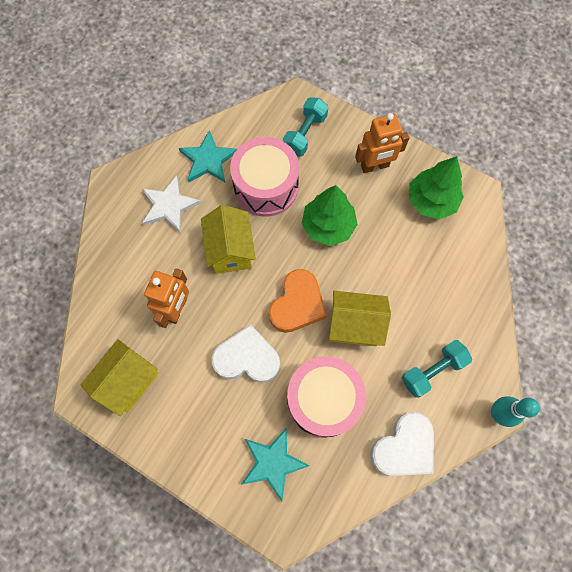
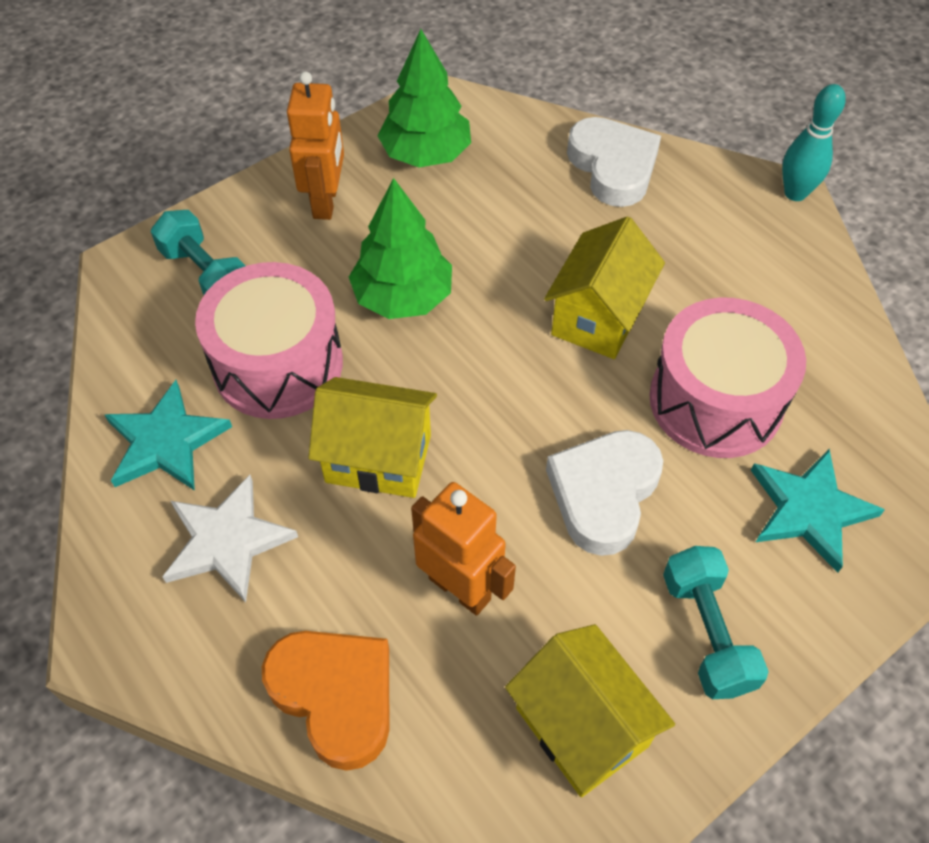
camera: 70 degrees left, 15 degrees down
orange heart [269,269,327,333] -> orange heart moved to [262,631,389,771]
white heart [370,412,434,476] -> white heart moved to [567,117,661,207]
turquoise dumbbell [402,340,472,398] -> turquoise dumbbell moved to [663,546,769,699]

